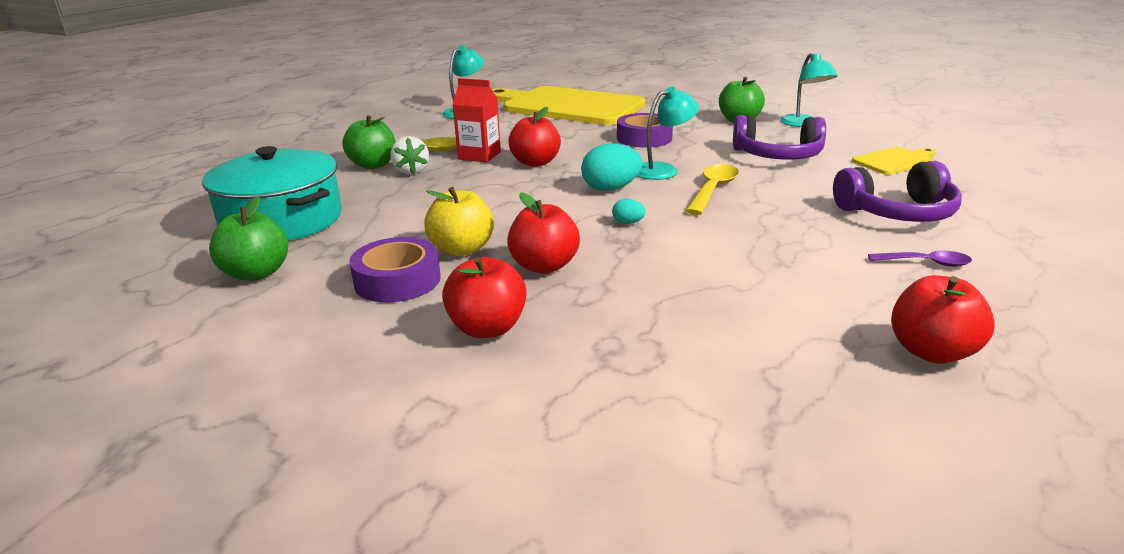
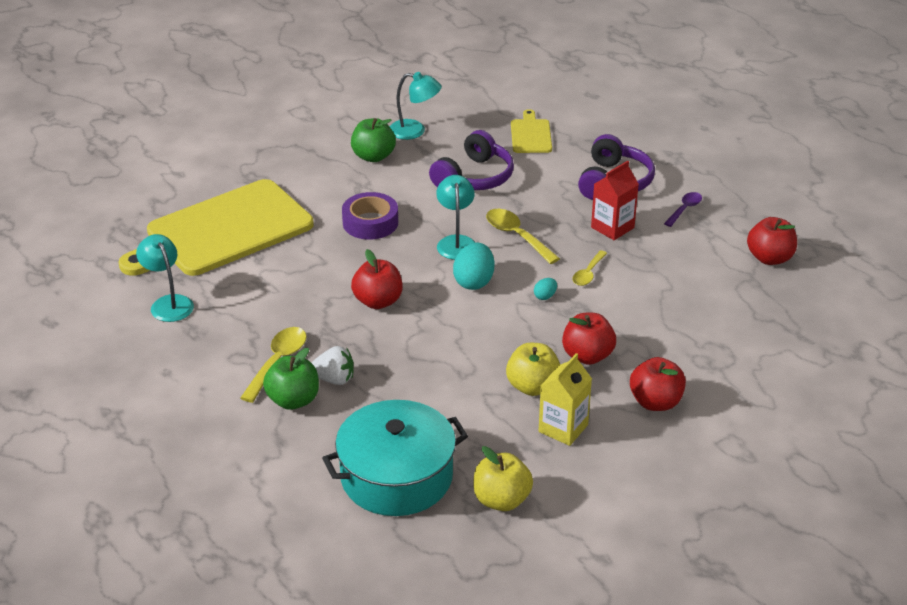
camera: 65 degrees left, 10 degrees up
green apple [209,196,288,281] -> yellow apple [473,446,533,511]
purple tape [349,237,441,302] -> yellow carton [539,353,592,446]
red carton [453,78,501,163] -> red carton moved to [591,161,639,240]
none -> yellow spoon [572,250,607,286]

